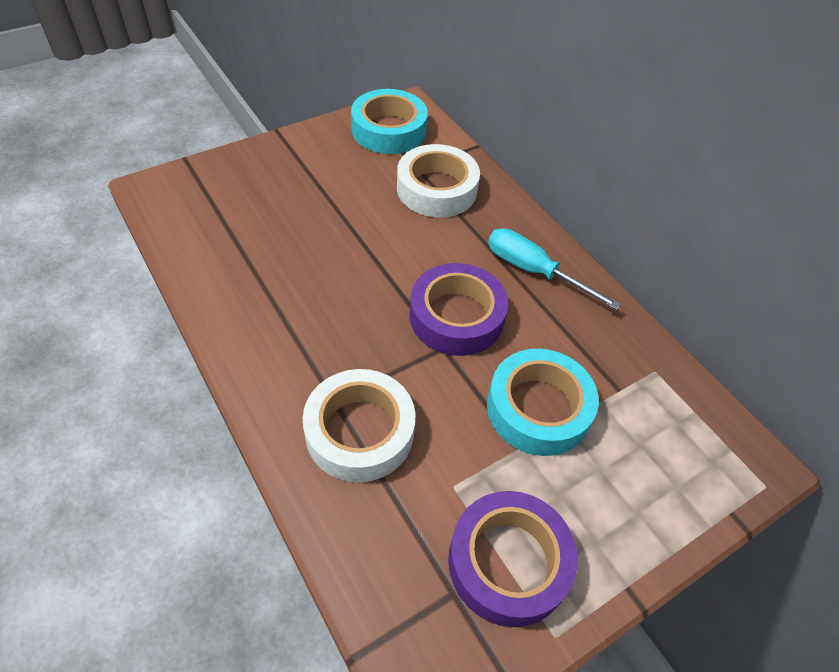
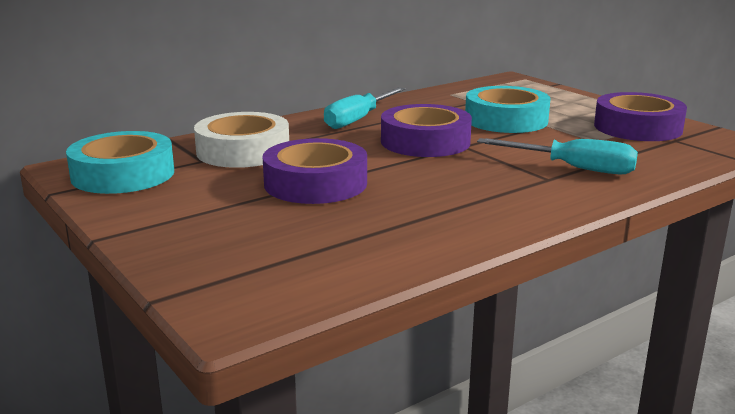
camera: 90 degrees left, 30 degrees down
white tape [303,369,415,482] -> turquoise screwdriver [477,138,638,175]
none -> purple tape [263,138,367,204]

